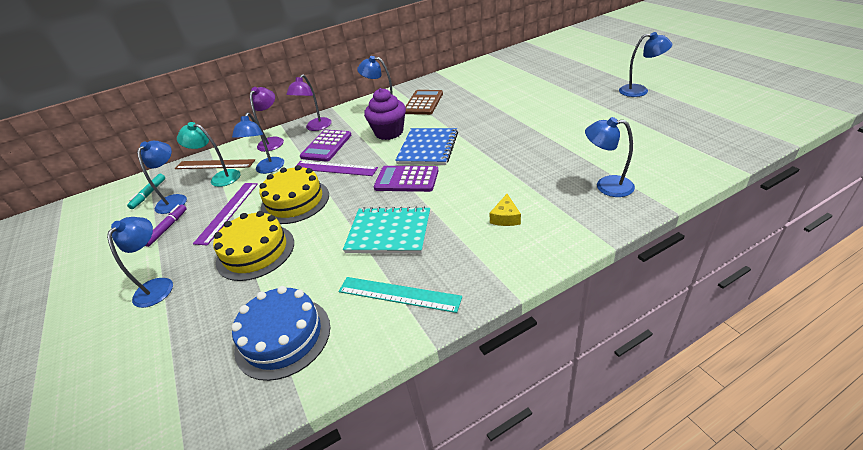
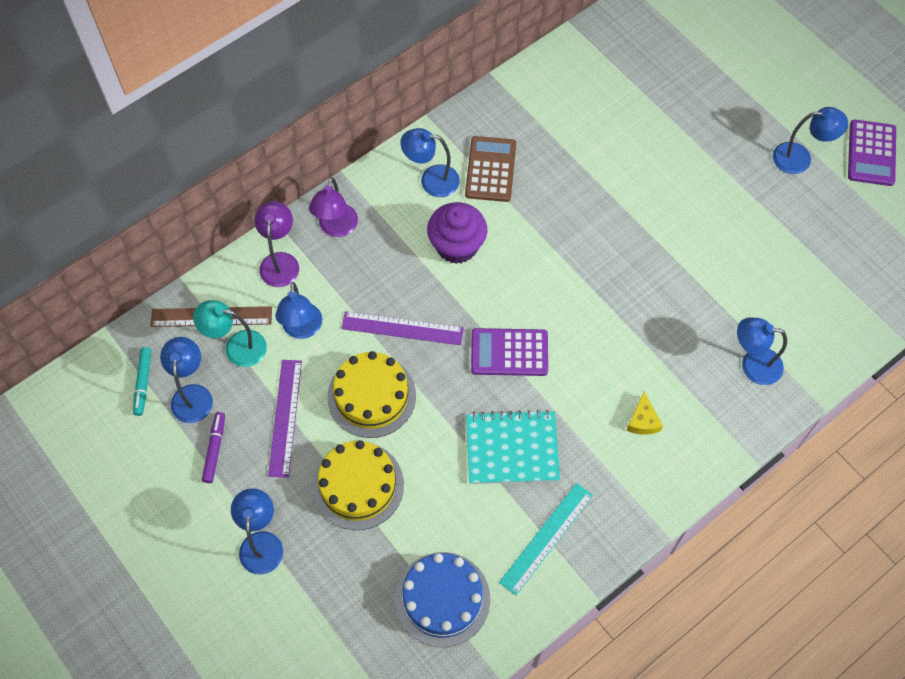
camera: 15 degrees left, 25 degrees up
purple calculator [300,130,351,162] -> purple calculator moved to [848,120,896,186]
turquoise ruler [338,277,462,313] -> turquoise ruler turned 60 degrees counterclockwise [499,483,593,596]
blue notebook [395,128,458,165] -> none

